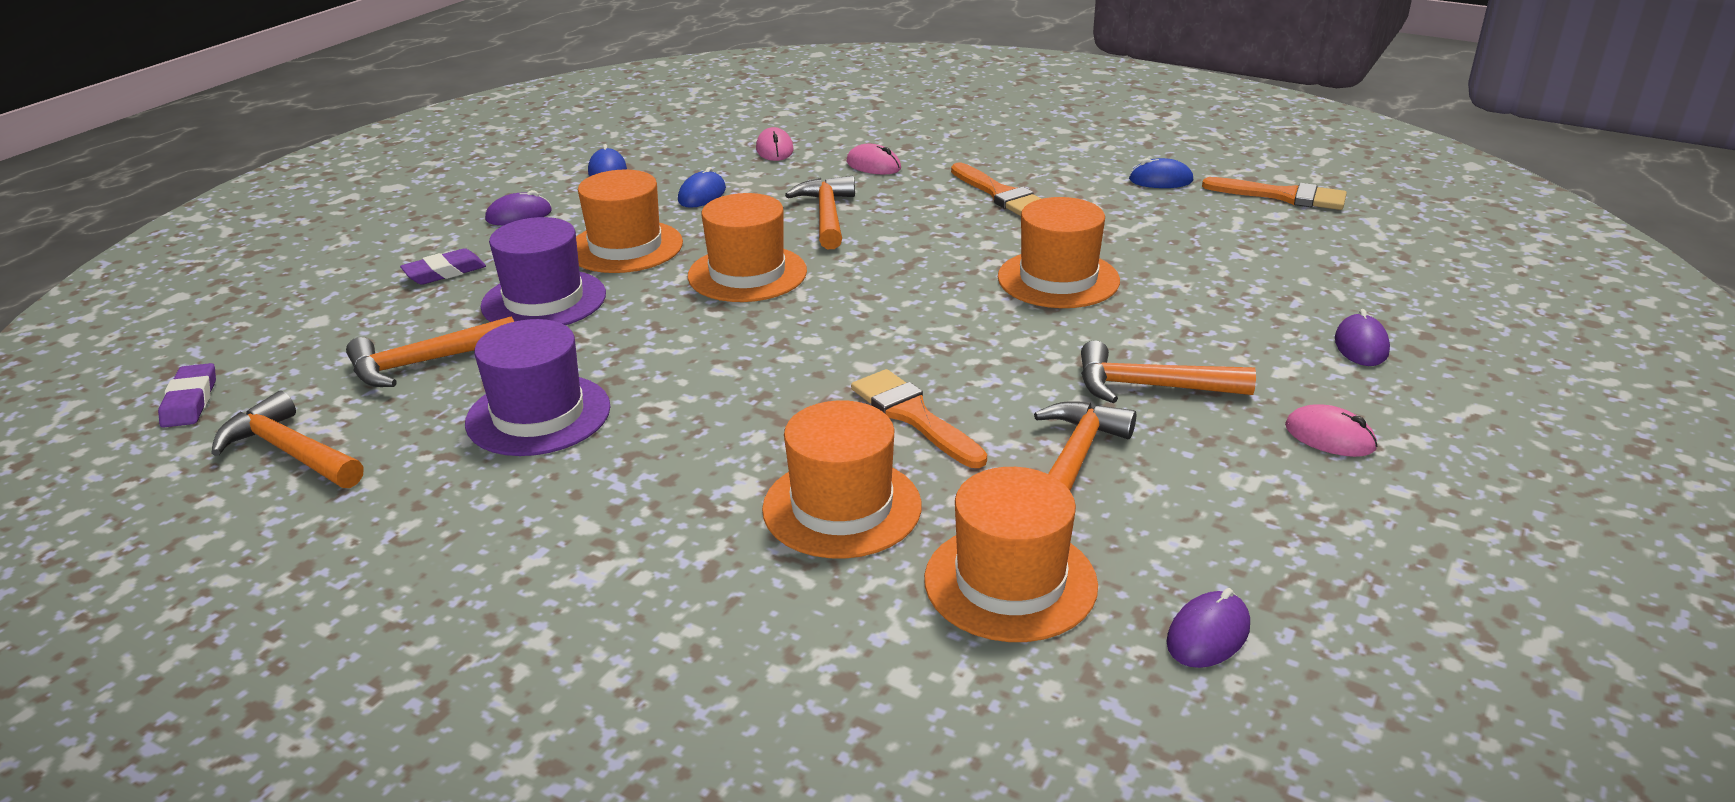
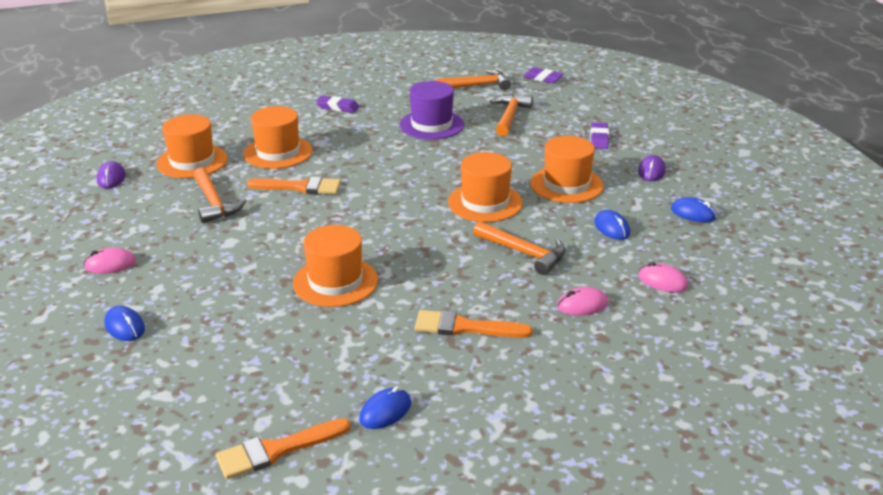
camera: 130 degrees right, 0 degrees up
purple hat [481,217,606,325] -> none
orange hammer [1081,340,1256,403] -> none
purple mouse [1335,309,1390,366] -> blue mouse [104,306,145,341]
none -> purple eraser [316,96,359,113]

